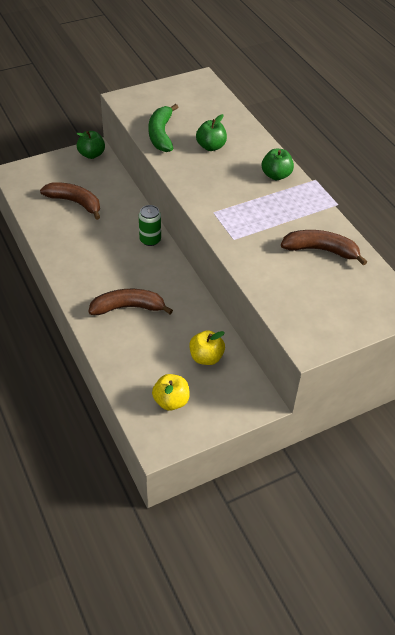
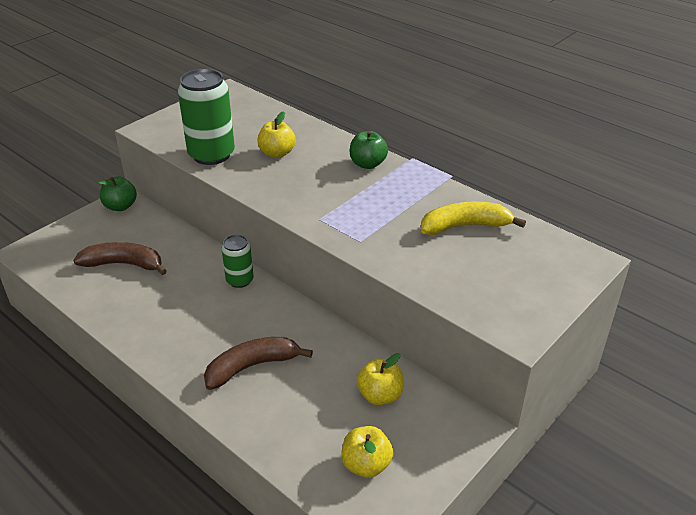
camera: 20 degrees left, 10 degrees down
green banana [148,104,178,152] -> green can [178,69,235,165]
green apple [196,114,227,151] -> yellow apple [257,111,295,158]
brown banana [281,230,367,266] -> yellow banana [421,202,526,235]

